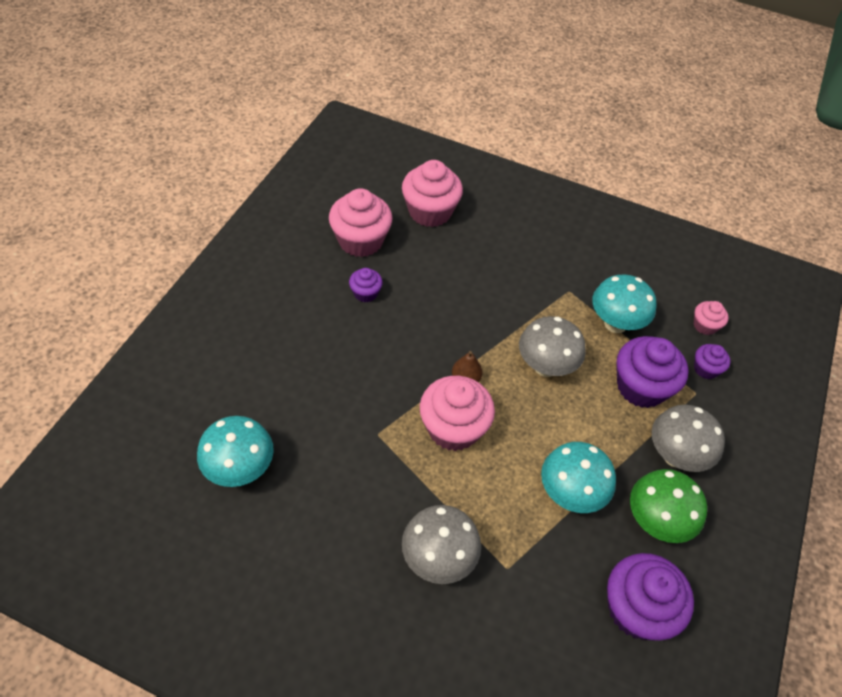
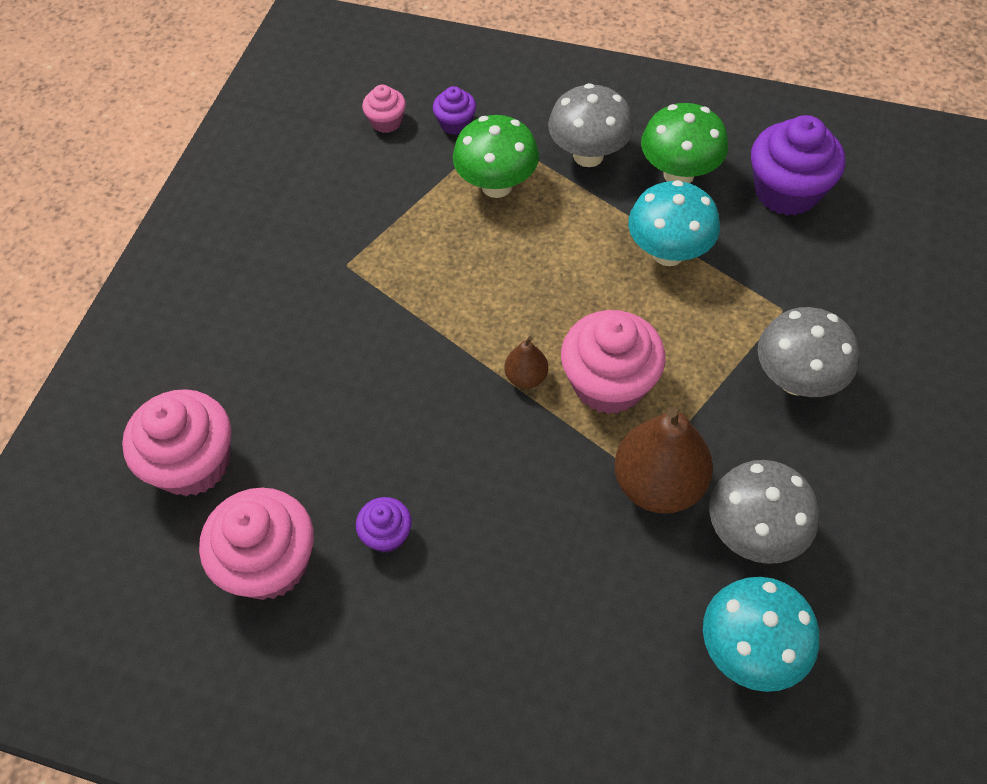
camera: 90 degrees left, 5 degrees up
grey mushroom [519,316,586,377] -> grey mushroom moved to [709,460,819,564]
turquoise mushroom [592,274,657,333] -> none
purple cupcake [616,336,689,408] -> green mushroom [453,115,539,198]
none -> brown pear [614,407,713,514]

